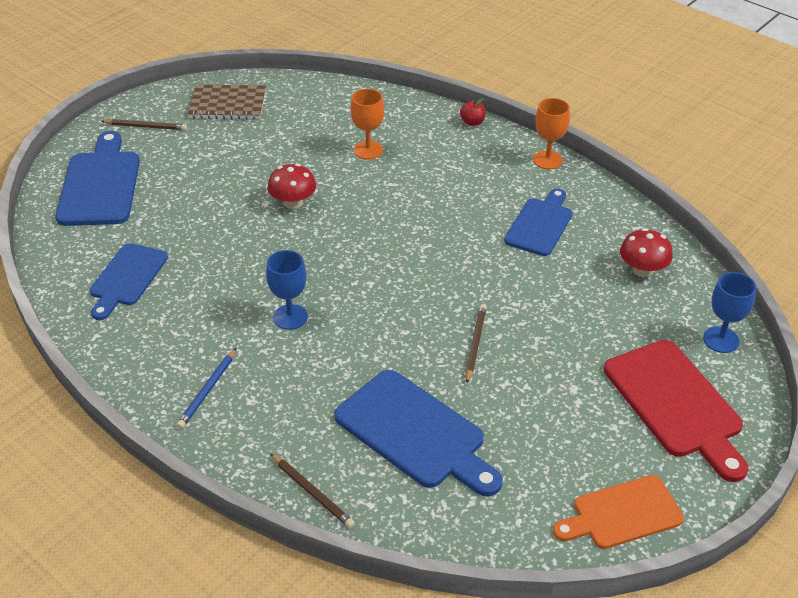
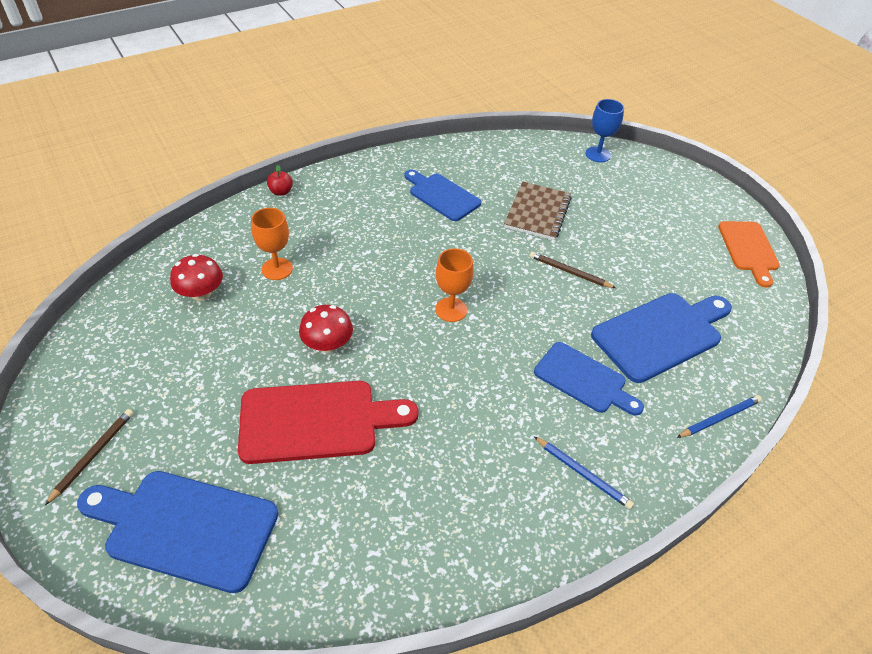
camera: 75 degrees left, 5 degrees up
blue cutting board [90,243,168,320] -> blue cutting board moved to [534,342,644,416]
brown notebook [188,85,266,120] -> brown notebook moved to [504,182,572,240]
blue goblet [266,250,308,330] -> none
brown pencil [270,453,355,528] -> blue pencil [676,395,762,438]
orange goblet [533,98,570,169] -> orange goblet moved to [435,248,474,322]
red cutting board [604,340,749,482] -> red cutting board moved to [238,381,418,464]
red mushroom [620,228,673,277] -> red mushroom moved to [170,254,223,301]

